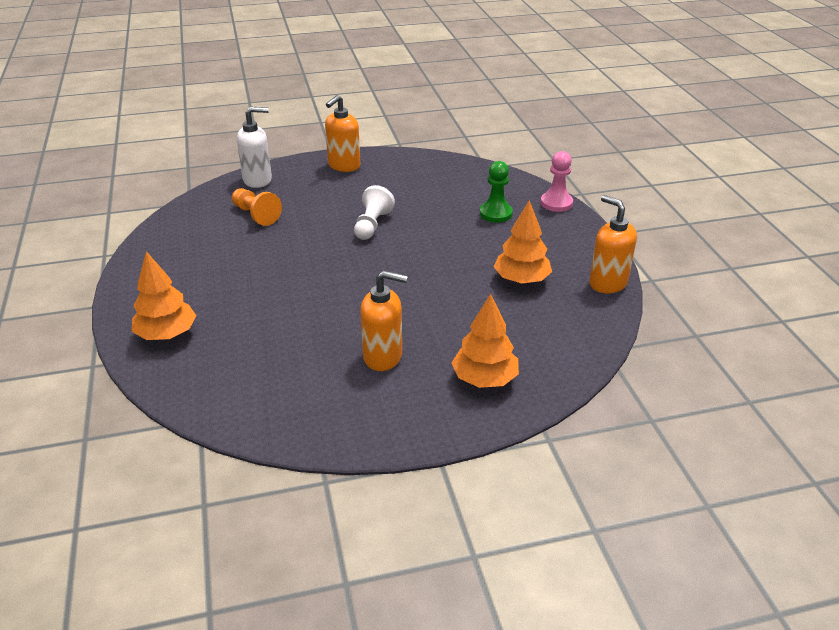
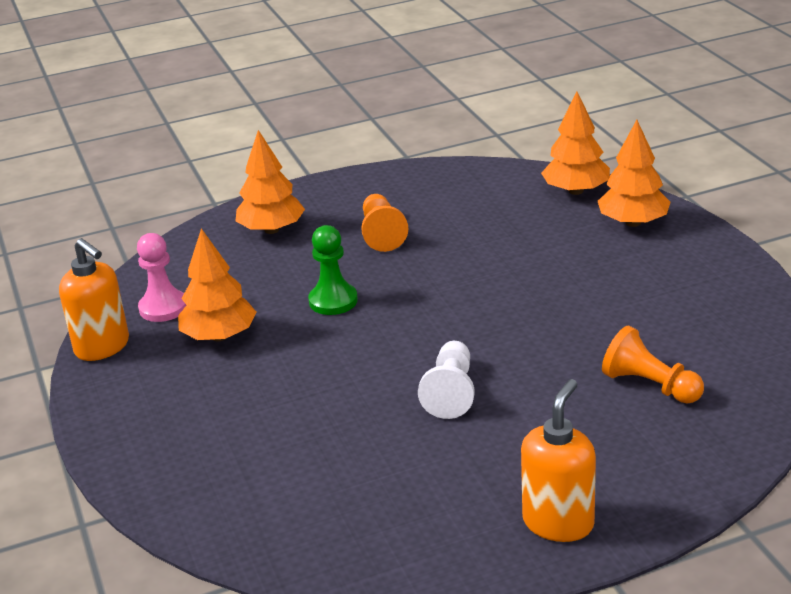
camera: 175 degrees right, 5 degrees down
white soap dispenser [237,107,272,188] -> none
orange soap dispenser [360,271,408,371] -> orange pawn [361,194,408,252]
green pawn [480,161,513,223] -> green pawn moved to [308,225,358,315]
pink pawn [540,151,573,212] -> pink pawn moved to [137,233,186,322]
none -> orange tree [541,92,610,195]

